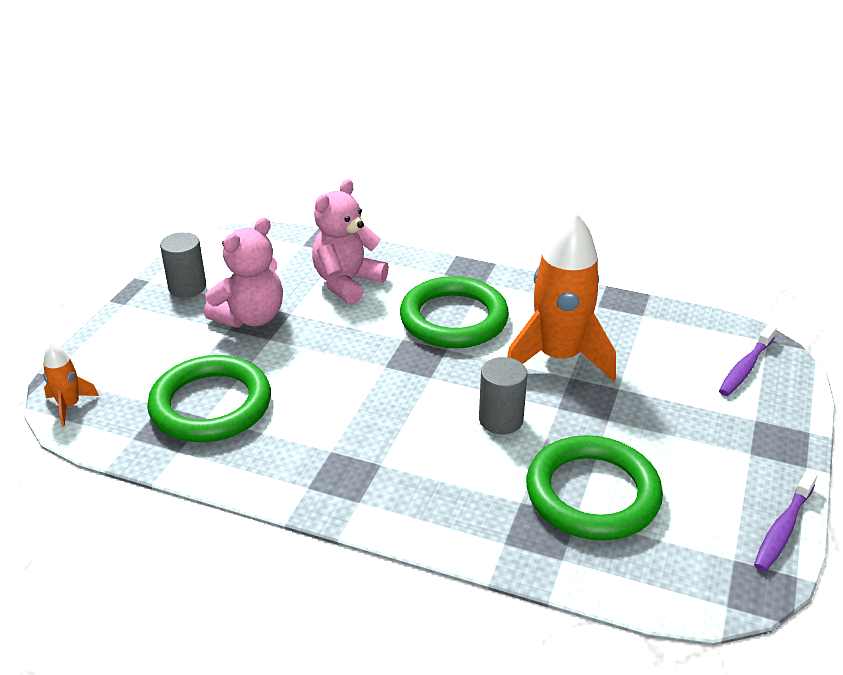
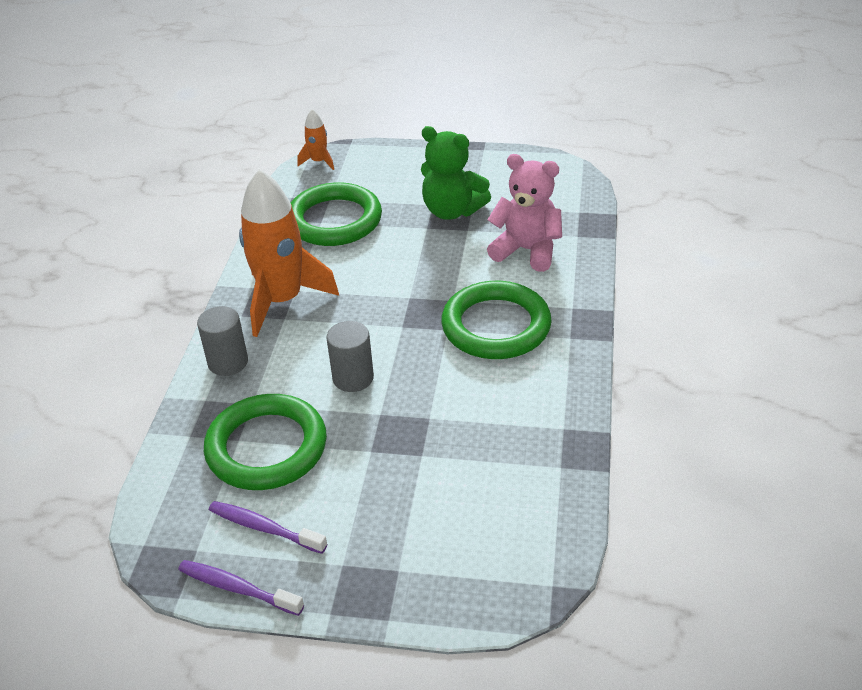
camera: 80 degrees right, 5 degrees up
grey cylinder [160,232,206,298] -> grey cylinder moved to [197,306,248,376]
pink teddy bear [204,217,283,328] -> green teddy bear [421,126,491,220]
orange rocket [507,211,616,381] -> orange rocket moved to [239,169,339,337]
purple toothbrush [719,324,777,396] -> purple toothbrush moved to [209,501,327,554]

